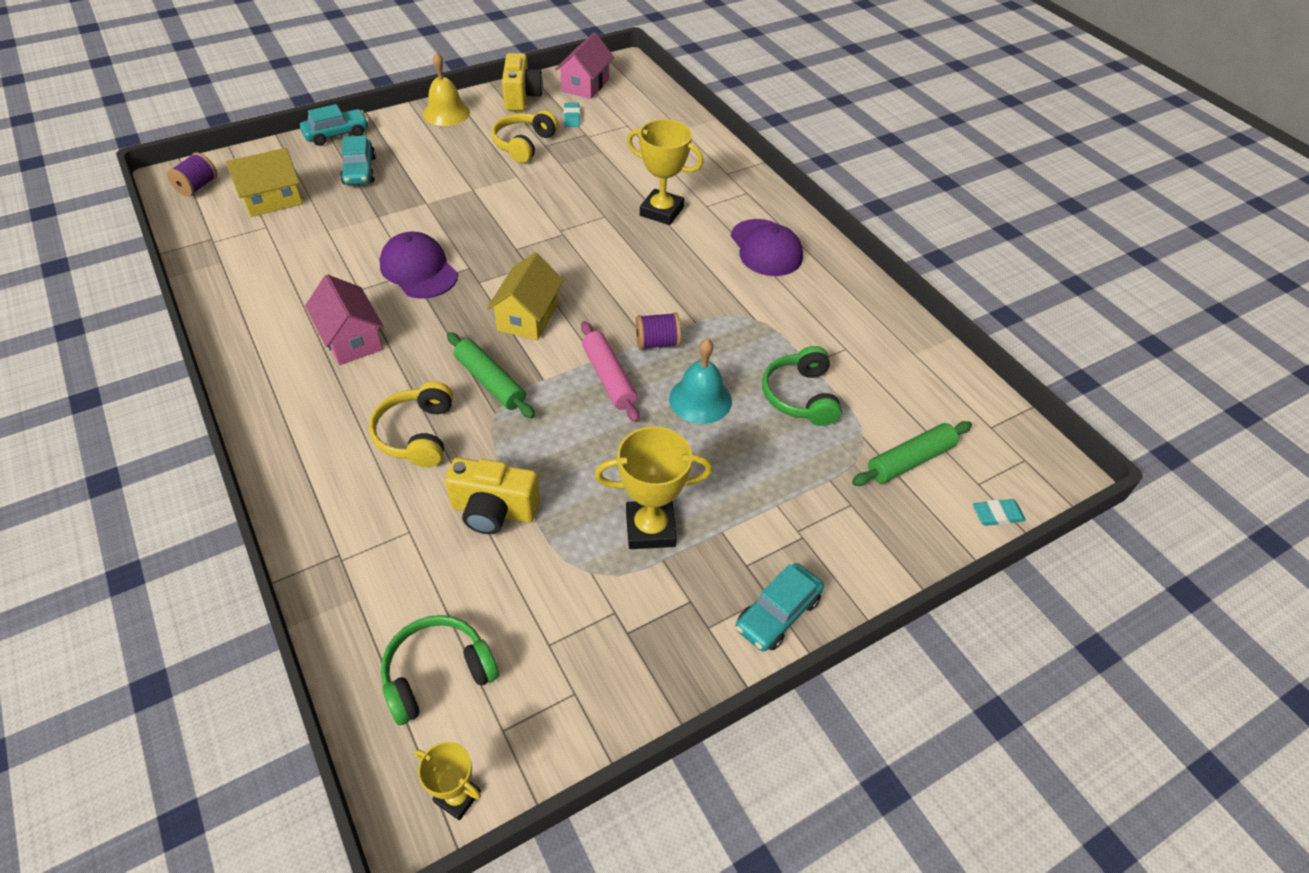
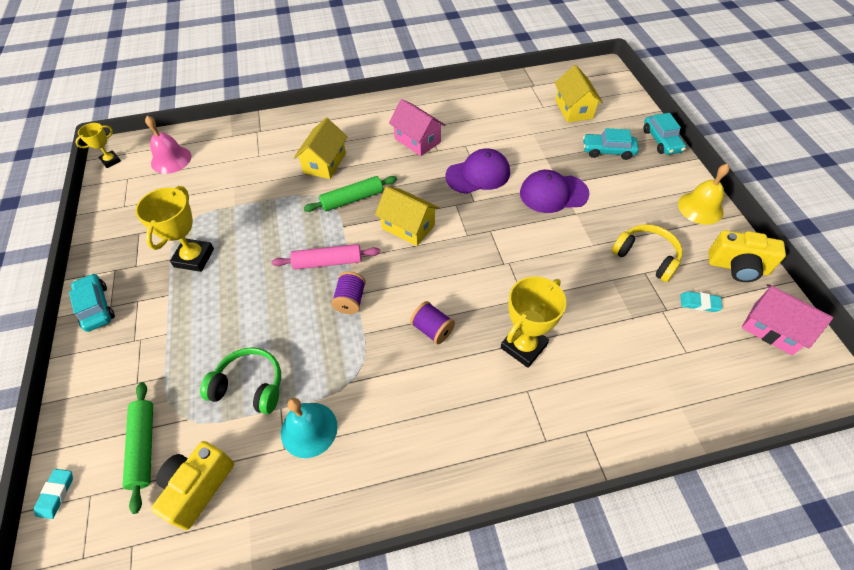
camera: 110 degrees right, 5 degrees up
purple spool [167,152,217,197] -> purple spool moved to [410,301,455,344]
pink house [305,274,384,365] -> pink house turned 60 degrees clockwise [389,99,445,156]
yellow headphones [369,381,453,467] -> yellow house [294,118,348,179]
green headphones [381,615,499,725] -> pink bell [145,116,192,174]
yellow camera [445,457,540,534] -> yellow camera moved to [151,441,234,530]
turquoise bell [669,339,732,424] -> turquoise bell moved to [281,398,338,458]
purple cap [731,219,803,276] -> purple cap moved to [520,170,589,213]

